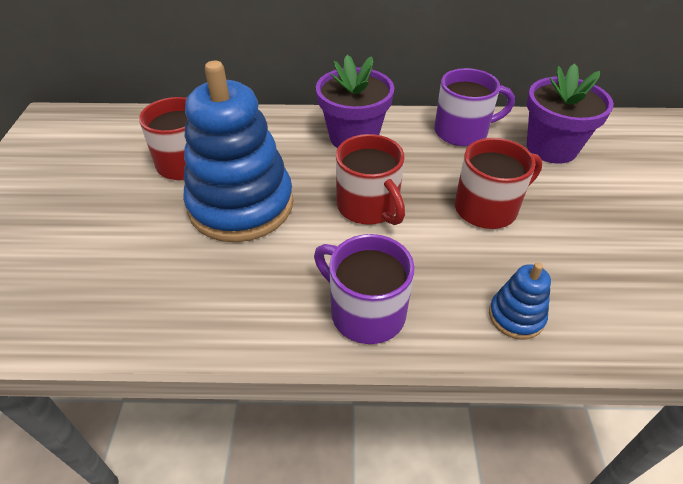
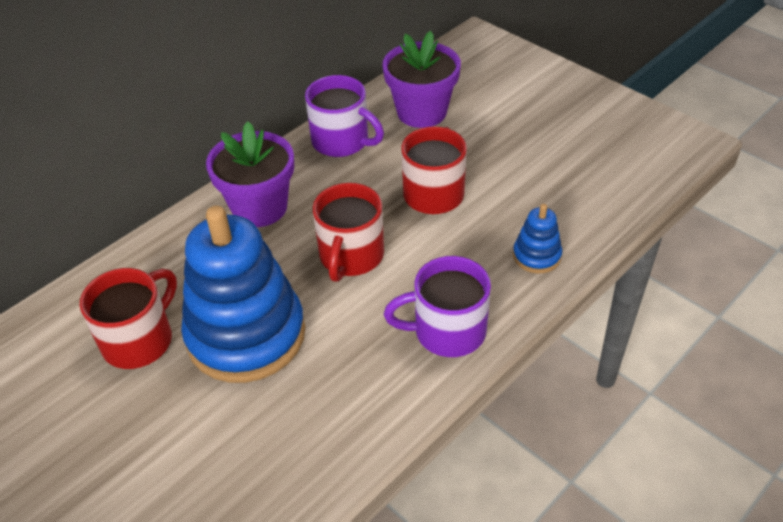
camera: 45 degrees left, 0 degrees up
red mug [336,134,405,225] -> red mug turned 90 degrees clockwise [313,183,384,282]
purple mug [434,68,515,146] -> purple mug turned 90 degrees clockwise [305,75,384,157]

